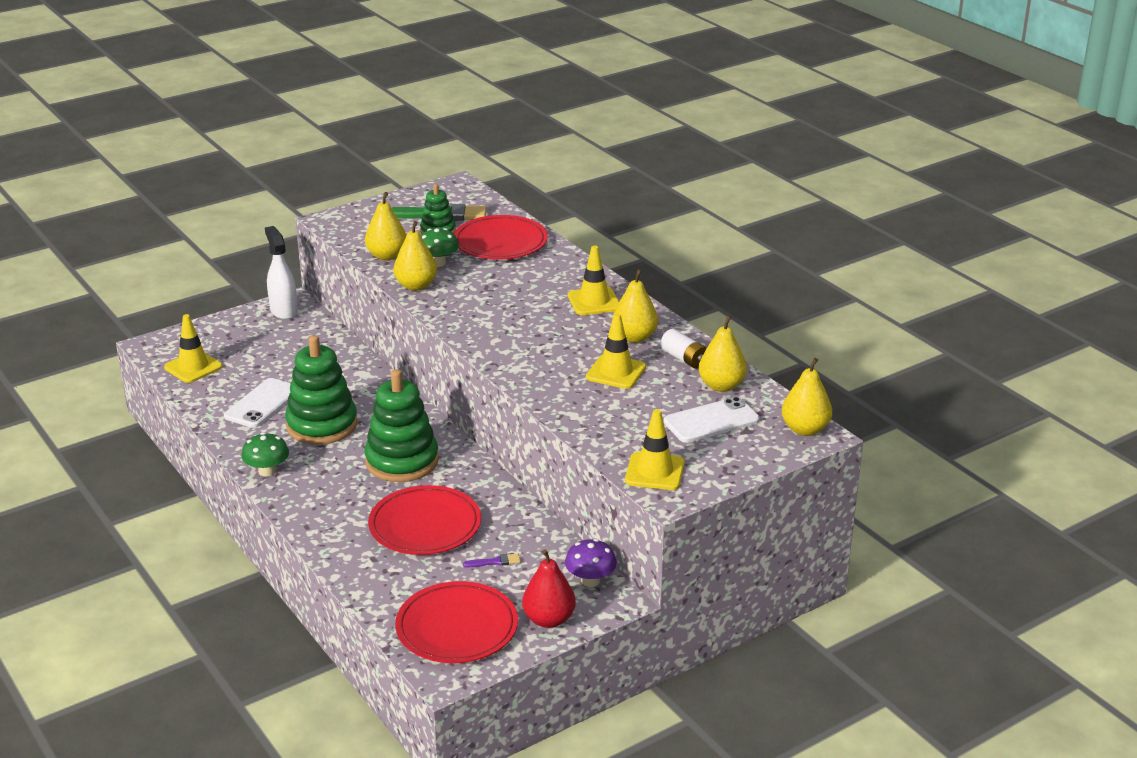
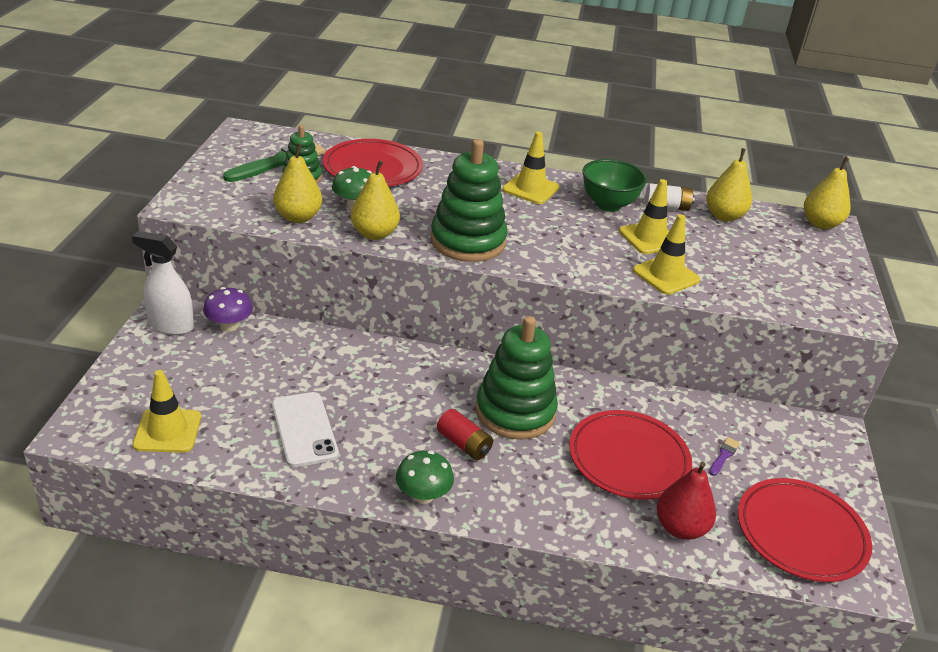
camera: 50 degrees left, 5 degrees up
green stacking toy [285,335,358,445] -> green stacking toy moved to [430,139,508,262]
red pear [522,549,576,628] -> red pear moved to [657,462,716,540]
purple mushroom [565,539,617,587] -> purple mushroom moved to [203,287,253,332]
yellow pear [613,269,658,343] -> green bowl [583,159,647,212]
yellow traffic cone [625,409,685,490] -> yellow traffic cone moved to [633,214,700,295]
white phone [664,397,760,443] -> none
none -> red battery [437,409,493,460]

